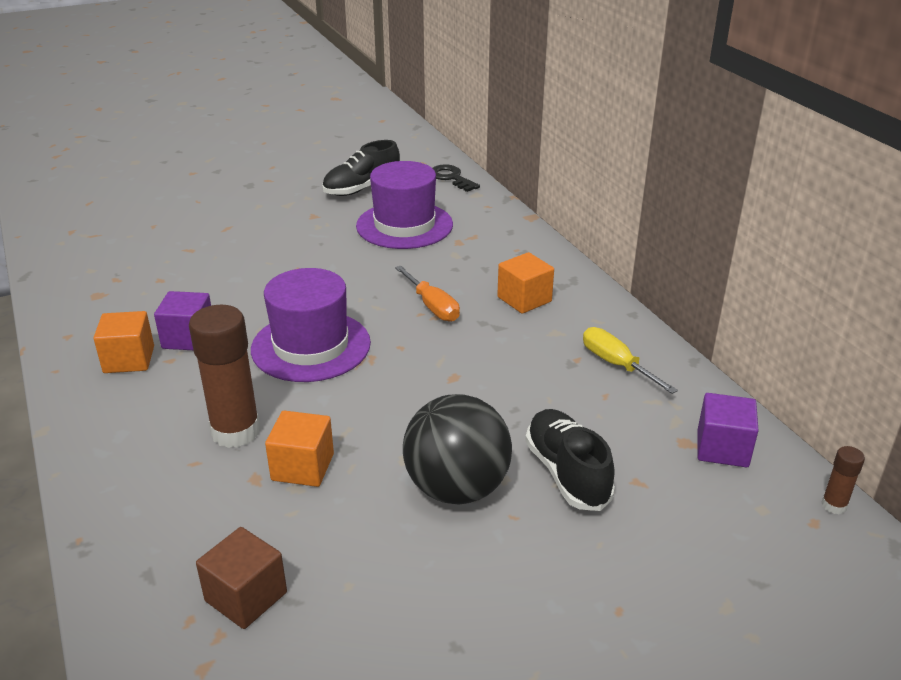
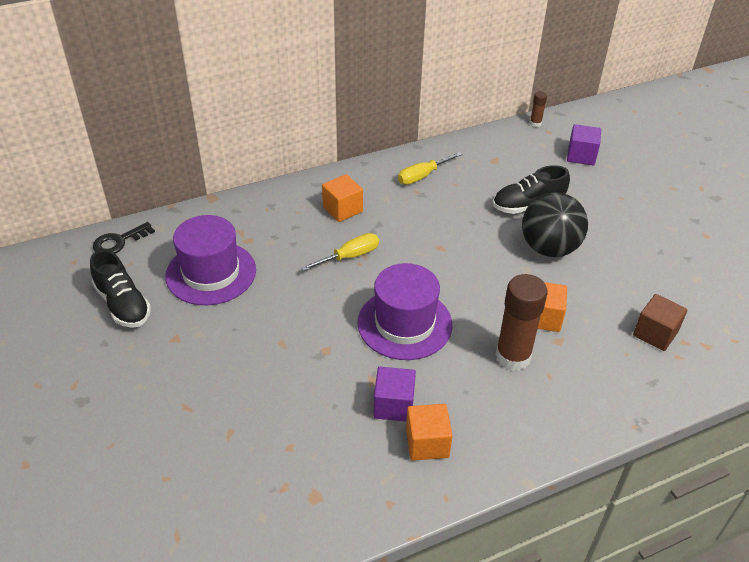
camera: 90 degrees left, 10 degrees up
orange screwdriver [395,266,460,322] -> yellow screwdriver [301,233,379,271]
purple cube [697,393,759,467] -> purple cube moved to [567,124,601,165]

